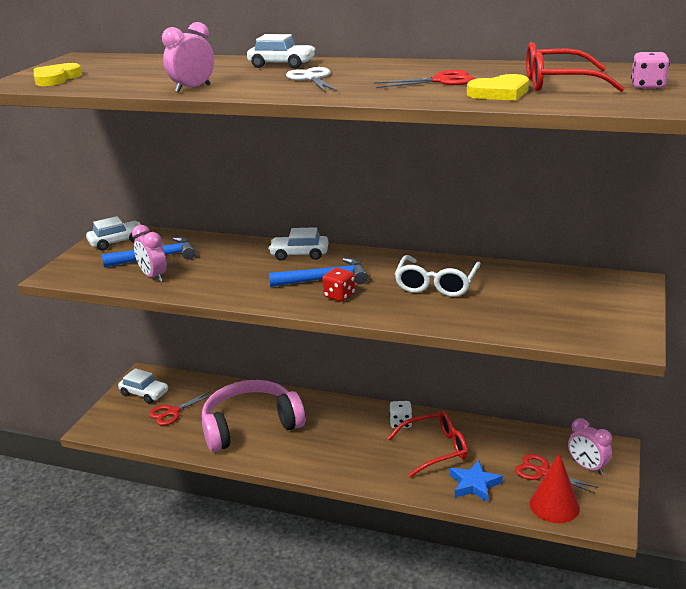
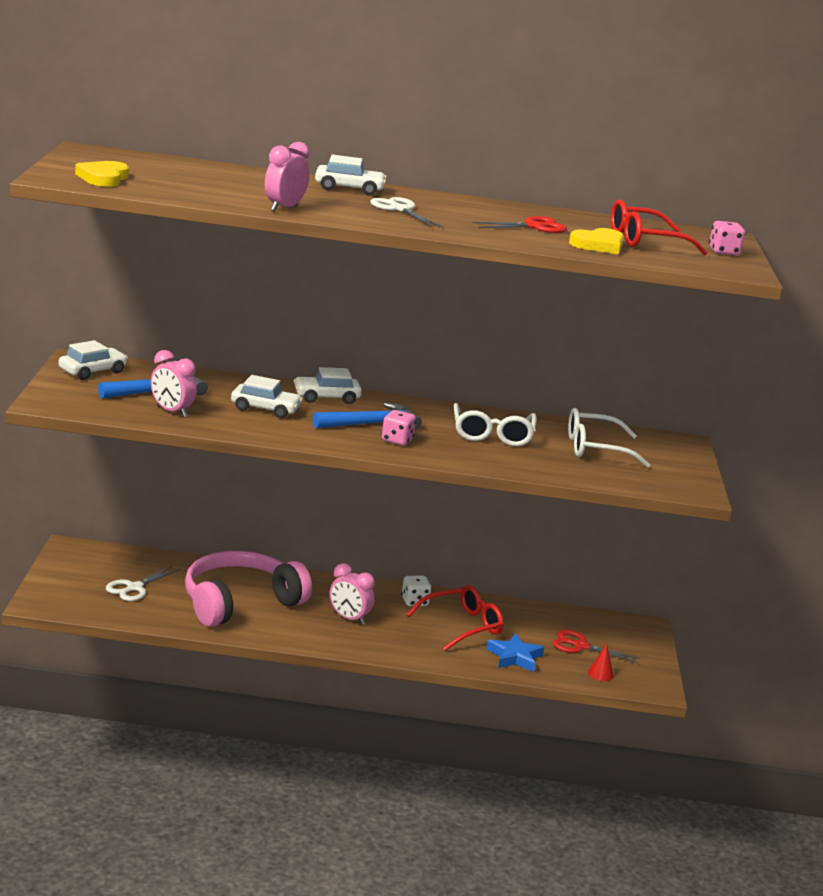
camera: 20 degrees left, 5 degrees down
white car [118,368,168,404] -> white car moved to [231,375,303,418]
red scissors [149,390,212,426] -> white scissors [106,566,181,601]
red dice [322,268,355,302] -> pink dice [382,410,416,445]
red cone [530,453,580,523] -> red cone [588,644,614,681], size x0.51
pink clock [568,418,612,475] -> pink clock moved to [330,563,375,625]
none -> white glasses [568,408,650,468]

